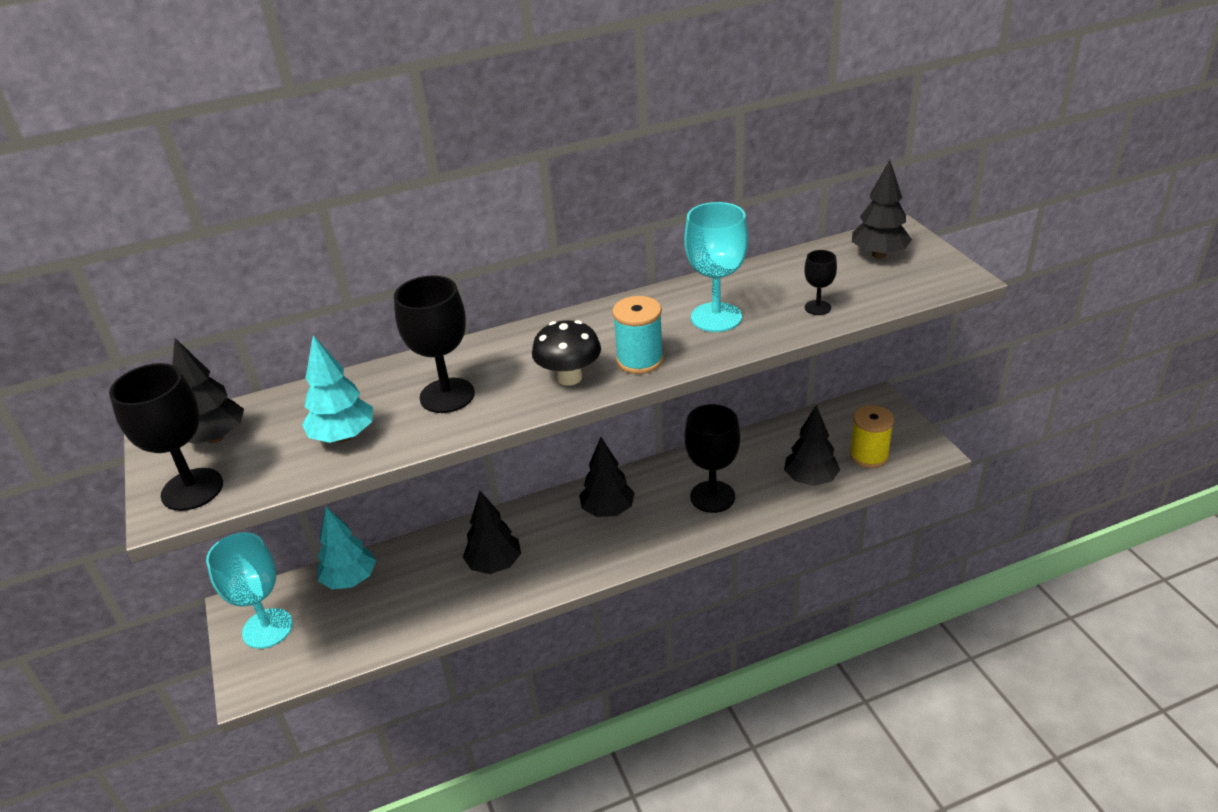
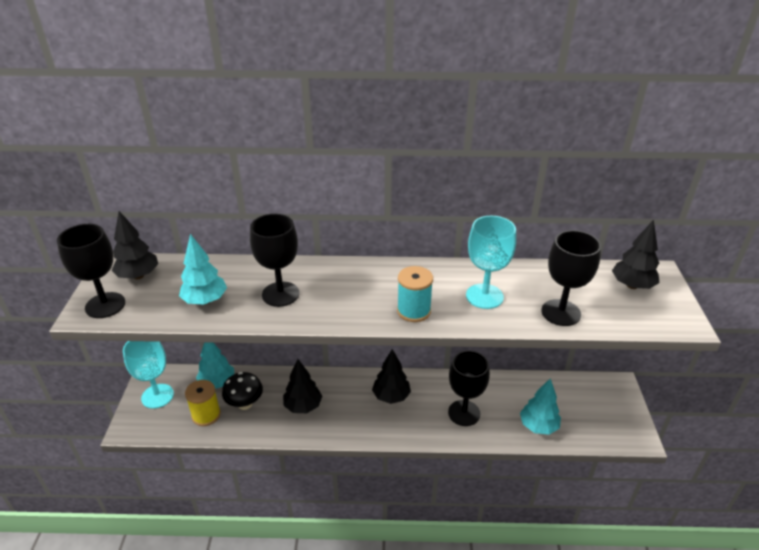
camera: 20 degrees right, 0 degrees up
black mushroom [532,320,601,386] -> black mushroom moved to [222,372,263,410]
black tree [784,405,840,486] -> turquoise tree [520,378,561,435]
black goblet [804,250,837,315] -> black goblet [541,230,601,326], size x1.95
yellow spool [850,405,894,468] -> yellow spool moved to [185,380,221,426]

